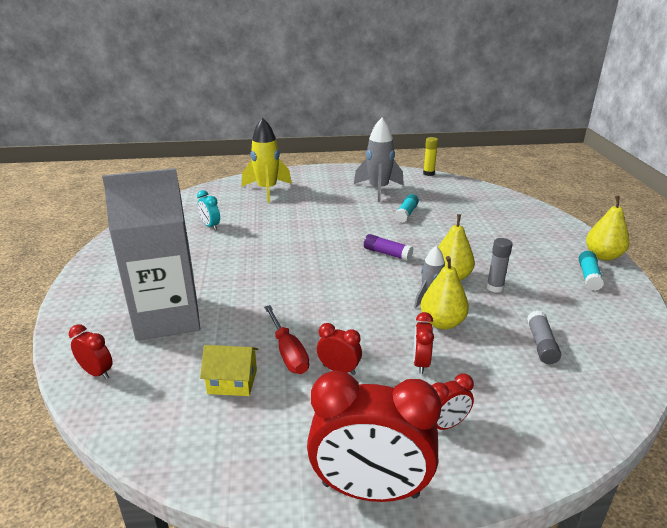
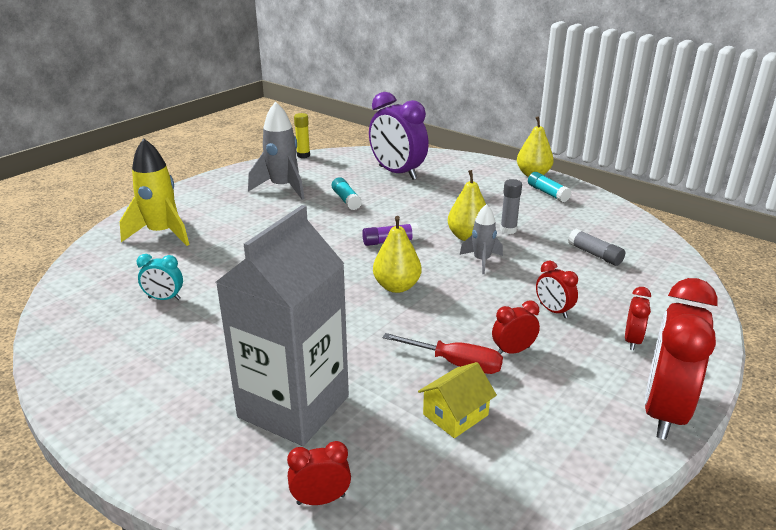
camera: 45 degrees left, 0 degrees up
red clock [307,370,442,502] -> red clock turned 150 degrees clockwise [645,278,718,440]
yellow pear [420,256,469,329] -> yellow pear moved to [373,216,422,293]
none -> purple clock [369,92,429,180]

